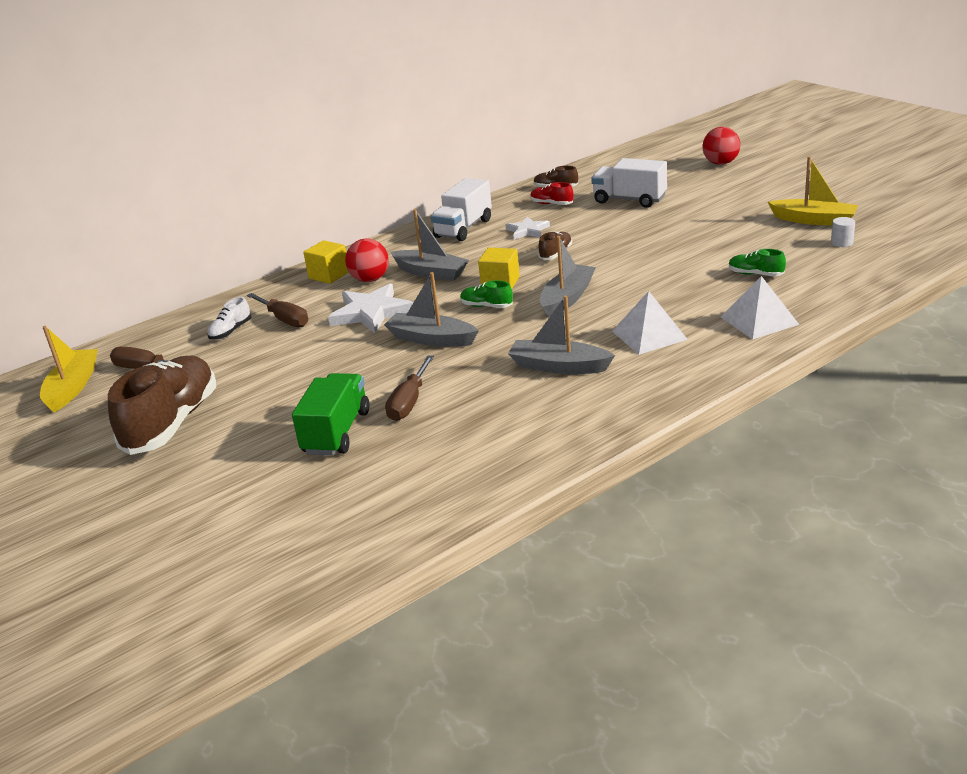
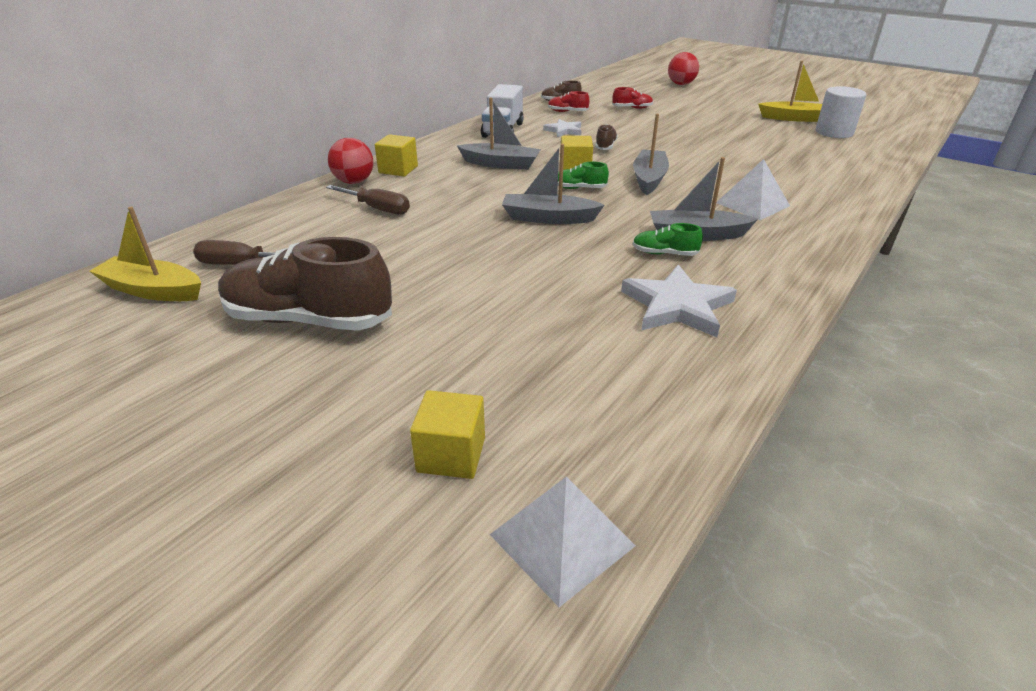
camera: 20 degrees left, 5 degrees up
yellow boat [40,326,98,412] -> yellow boat turned 60 degrees counterclockwise [89,207,201,301]
brown shoe [108,356,216,455] -> brown shoe turned 75 degrees counterclockwise [218,237,392,331]
white shoe [207,297,252,340] -> none
green truck [292,373,370,456] -> none
white star [328,283,413,333] -> white star moved to [621,264,737,337]
red ball [345,238,389,282] -> red ball moved to [328,138,374,184]
brown screwdriver [385,356,434,421] -> none
white truck [591,158,667,208] -> red shoe [612,87,653,109]
white pyramid [721,276,799,340] -> white pyramid moved to [490,477,635,607]
green shoe [729,249,786,276] -> green shoe moved to [633,223,703,256]
white cylinder [831,217,855,247] -> white cylinder [816,86,866,138], size x2.03
none -> yellow cube [410,390,485,479]

